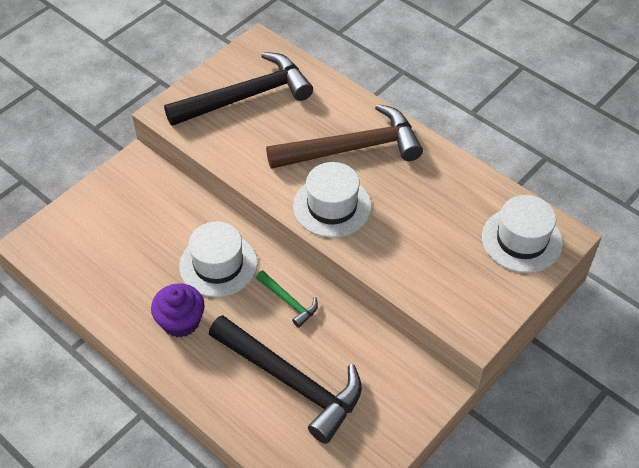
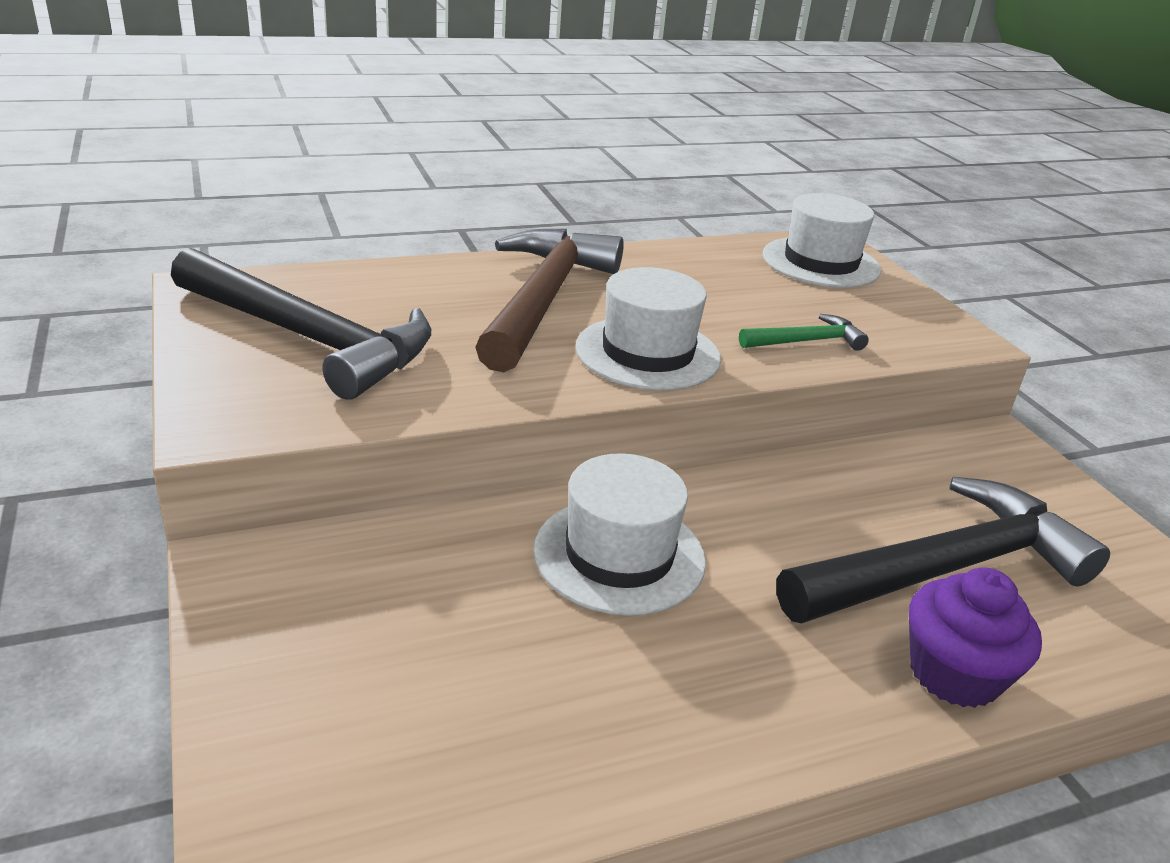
camera: 65 degrees left, 20 degrees down
purple cupcake [151,283,205,338] -> purple cupcake moved to [909,567,1042,708]
black hammer [164,52,313,126] -> black hammer turned 120 degrees clockwise [171,248,431,400]
green hammer [256,270,318,328] -> green hammer moved to [739,314,869,351]

